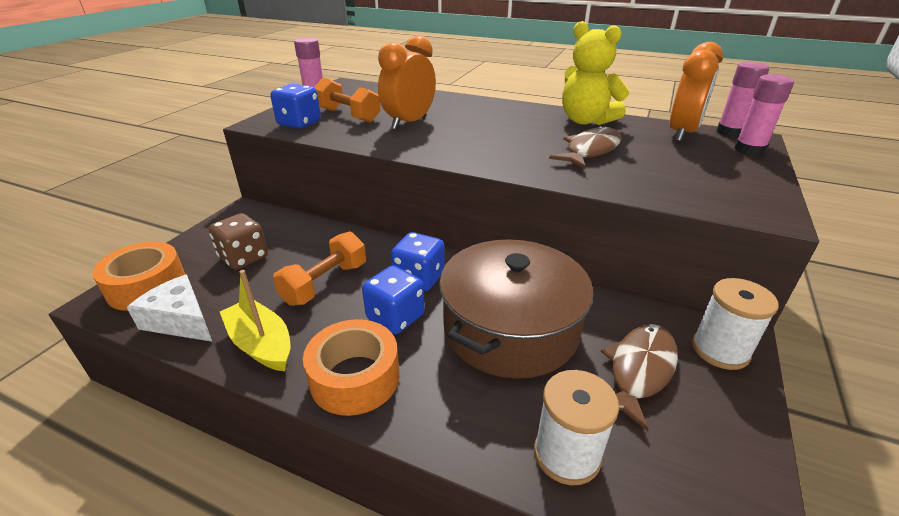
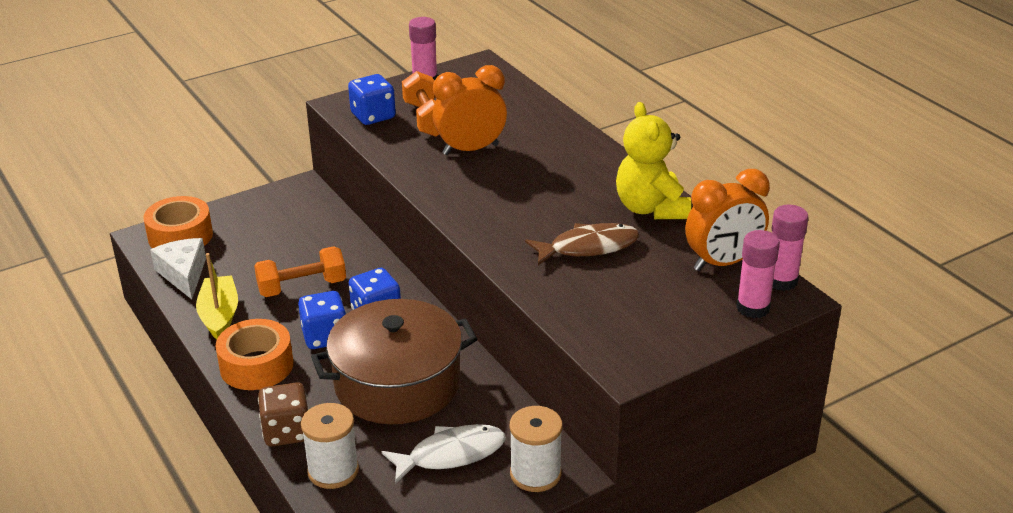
camera: 35 degrees right, 0 degrees up
brown dice [209,213,268,270] -> brown dice moved to [258,382,309,447]
brown fish [601,324,678,431] -> white fish [382,424,506,484]

